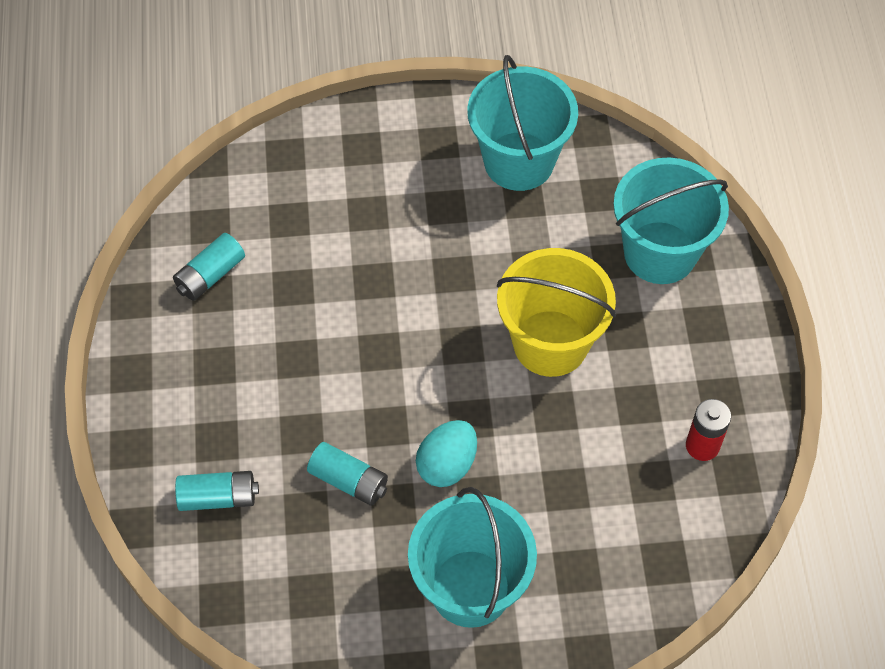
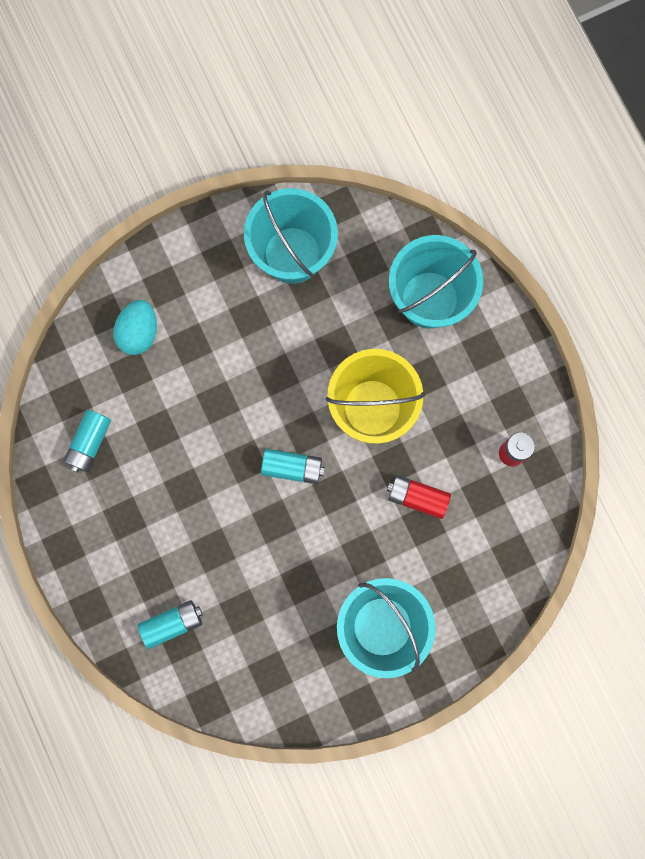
camera: 20 degrees left, 20 degrees up
turquoise battery [307,442,388,506] -> turquoise battery moved to [261,449,325,484]
turquoise egg [416,420,477,487] -> turquoise egg moved to [113,300,157,355]
none -> red battery [387,475,451,519]

